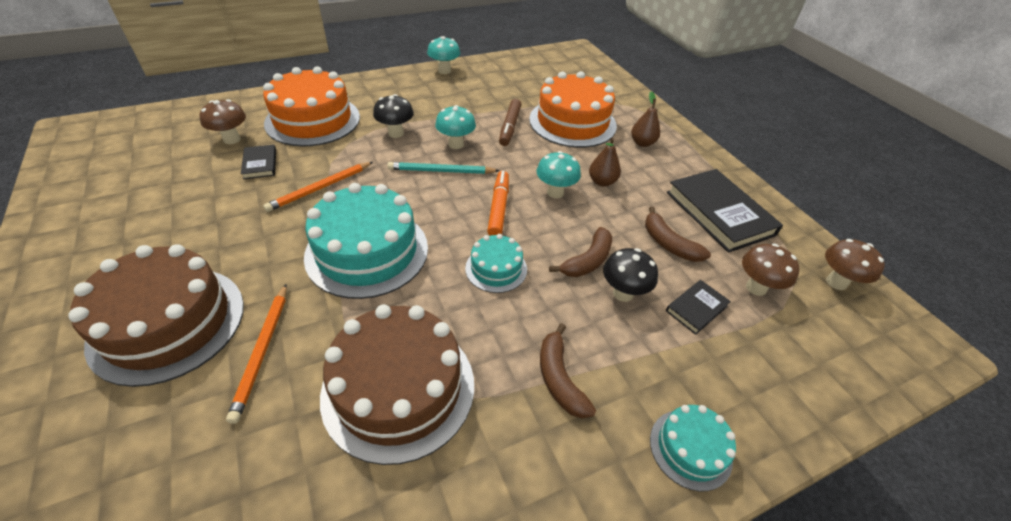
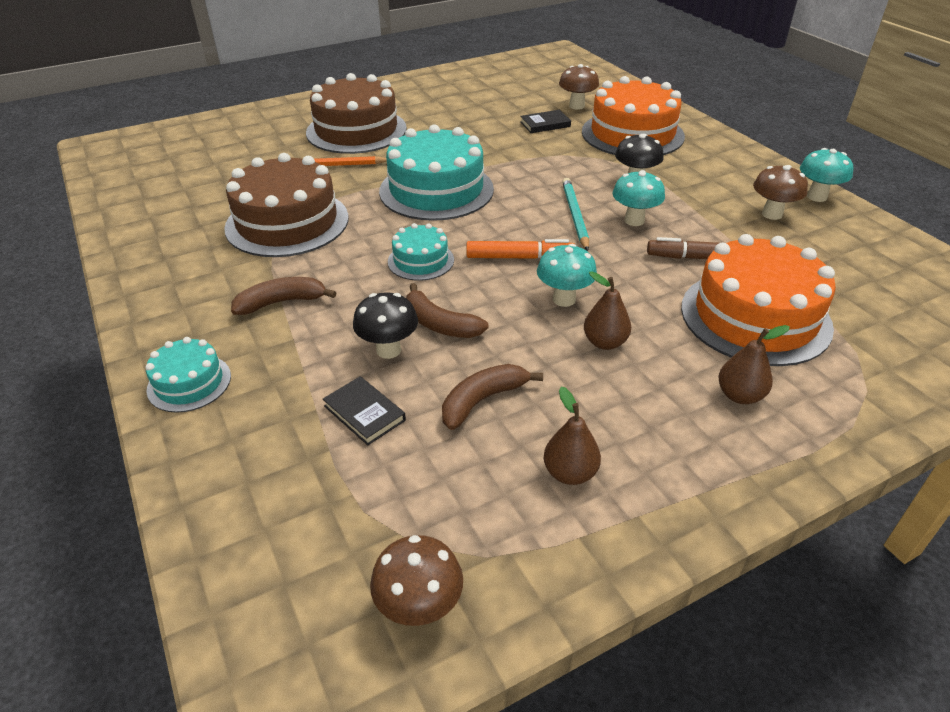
camera: 90 degrees right, 5 degrees down
orange pencil [263,162,373,212] -> none
black book [667,169,783,253] -> brown pear [544,387,601,485]
brown mushroom [742,244,799,296] -> brown mushroom moved to [753,165,808,220]

